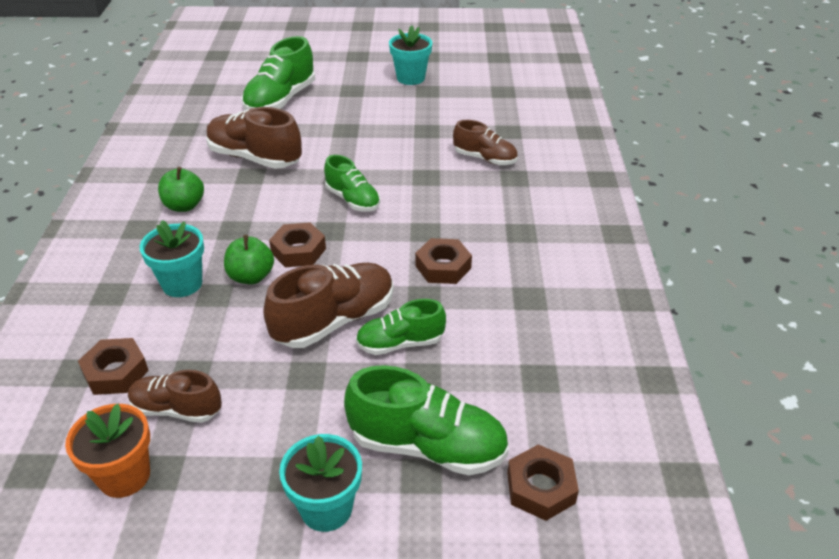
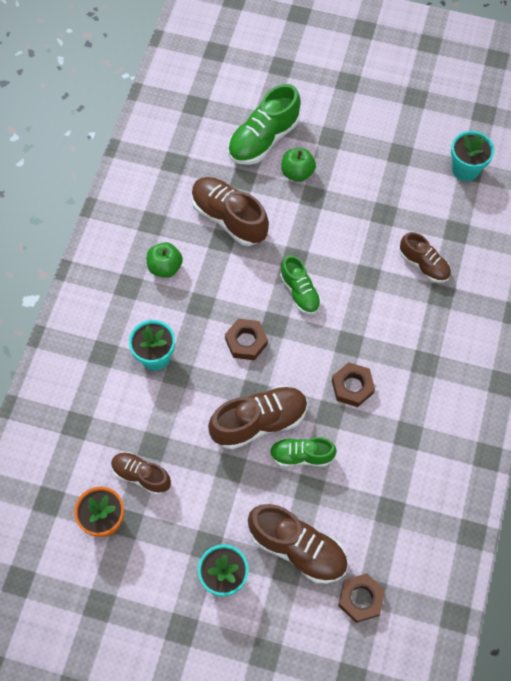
camera: 15 degrees right, 25 degrees up
brown nut [78,338,149,395] -> none
green apple [224,235,274,285] -> green apple moved to [281,148,316,182]
green shoe [344,365,509,475] -> brown shoe [248,504,348,584]
turquoise flower pot [389,25,432,85] -> turquoise flower pot moved to [451,131,494,181]

